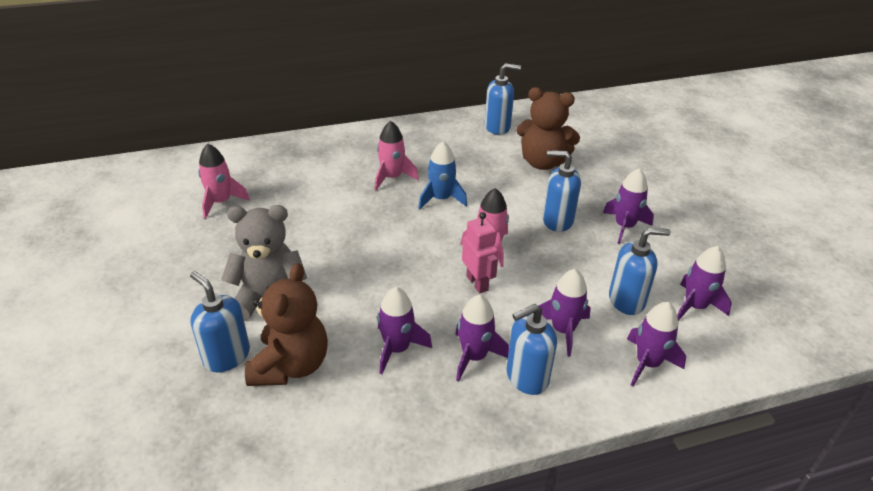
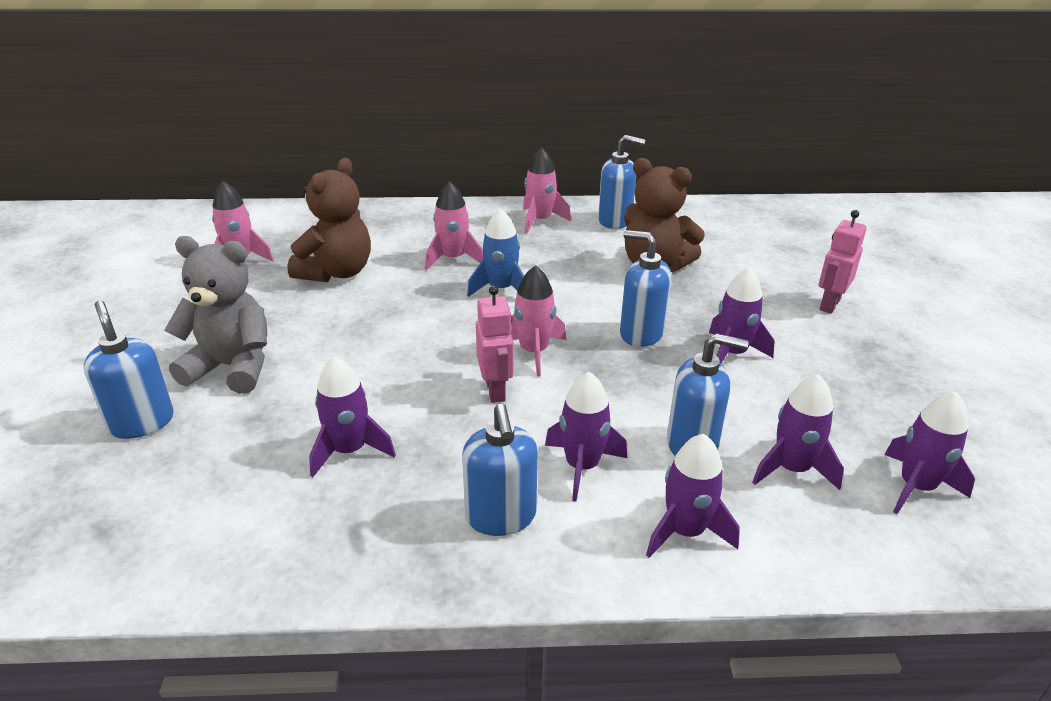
camera: 15 degrees right, 5 degrees down
brown teddy bear [245,263,328,386] -> brown teddy bear moved to [288,158,371,282]
purple rocket [455,295,509,382] -> purple rocket moved to [884,392,975,514]
blue soap dispenser [507,304,557,395] -> blue soap dispenser turned 90 degrees counterclockwise [462,404,538,536]
none -> pink rocket [523,148,571,234]
none -> pink robot [819,210,867,314]

